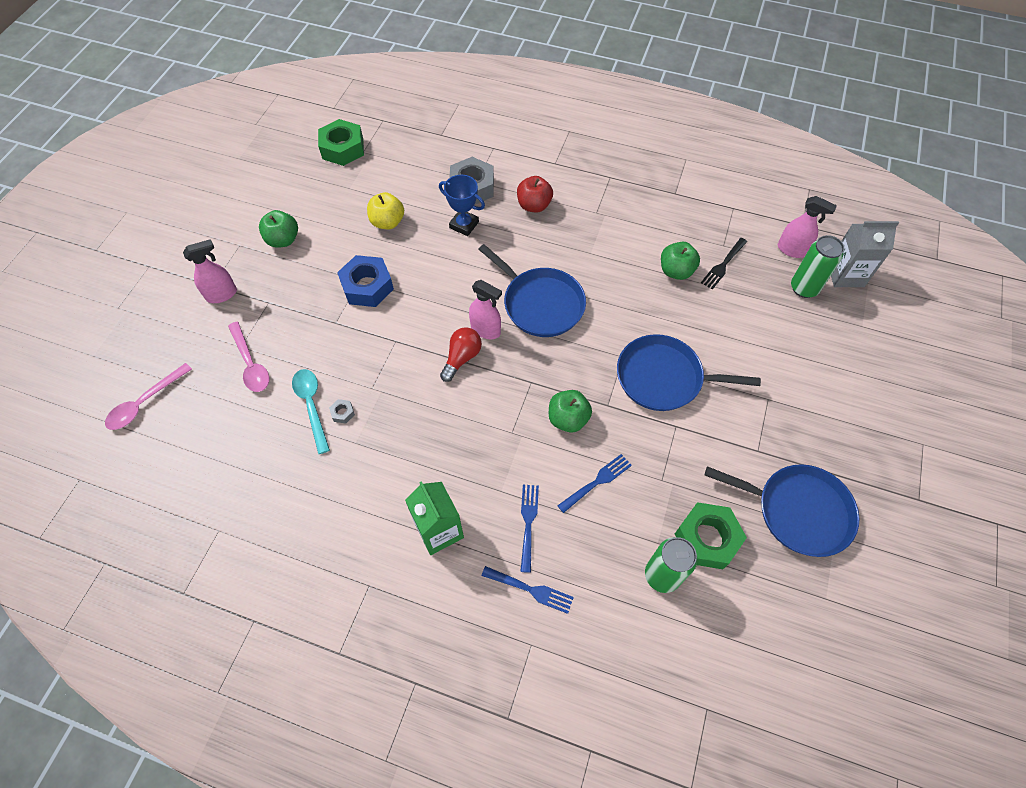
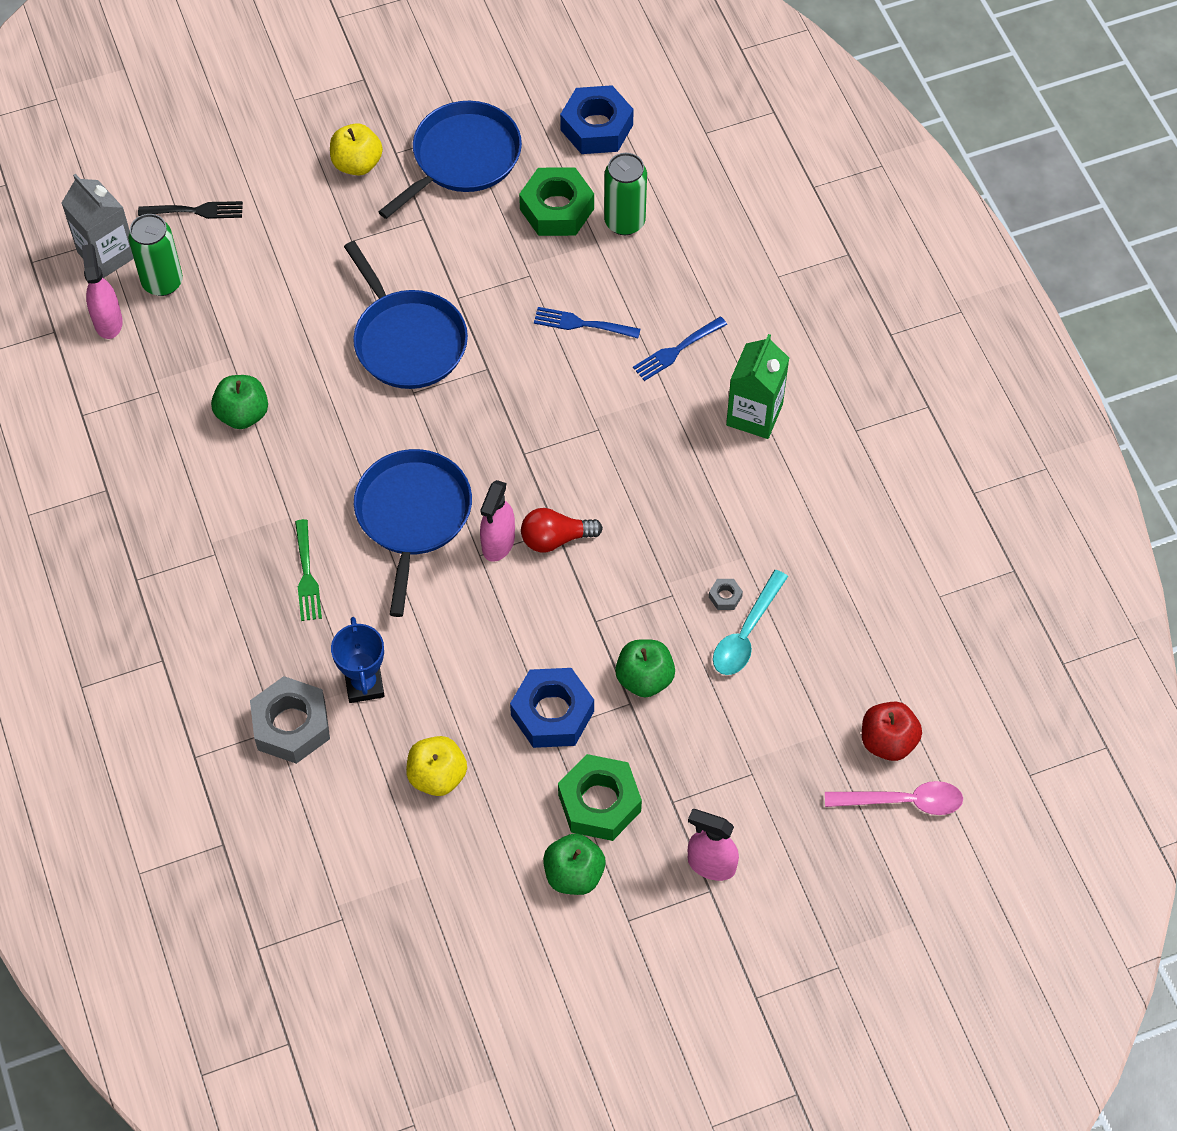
camera: 130 degrees left, 0 degrees up
pink spoon [228,322,269,392] -> none
green nut [318,119,364,166] -> green nut moved to [558,754,642,841]
pink spray bottle [469,280,502,339] -> pink spray bottle turned 150 degrees counterclockwise [480,480,515,562]
blue fork [482,566,574,614] -> none
red apple [517,176,553,213] -> red apple moved to [862,702,922,761]
green apple [549,390,592,433] -> green apple moved to [615,639,675,698]
black fork [701,238,747,290] -> black fork moved to [138,201,243,219]
blue pan [705,464,859,557] -> blue pan turned 60 degrees clockwise [378,101,522,219]
none -> green fork [295,519,322,621]
none -> yellow apple [330,123,383,176]
none -> blue nut [560,85,634,154]

